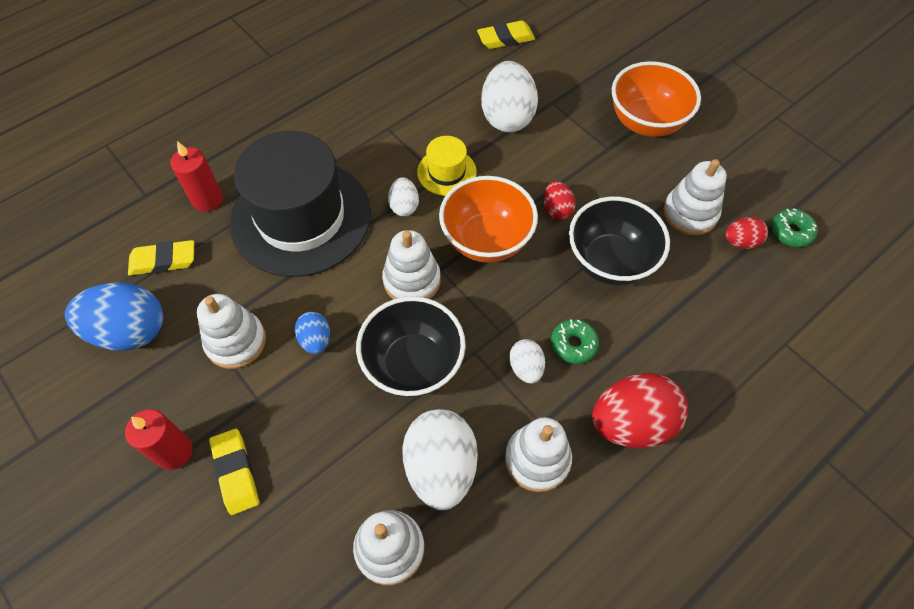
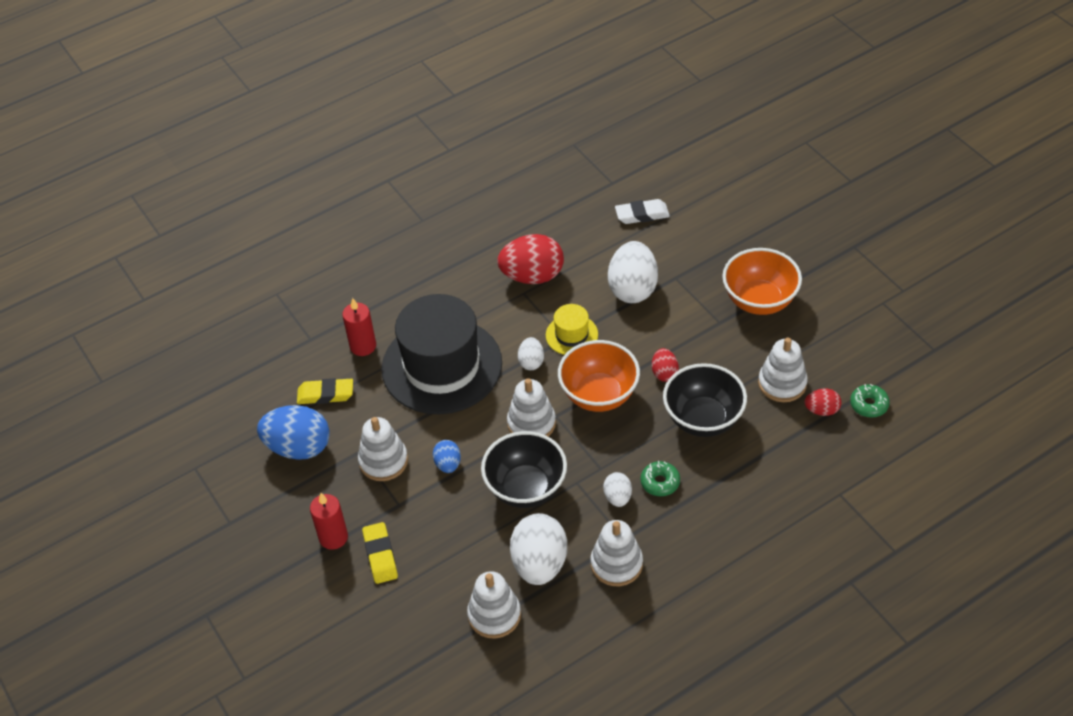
camera: 10 degrees right, 10 degrees down
yellow eraser [477,21,535,49] -> white eraser [615,199,670,224]
red egg [592,373,688,448] -> red egg moved to [497,234,564,284]

